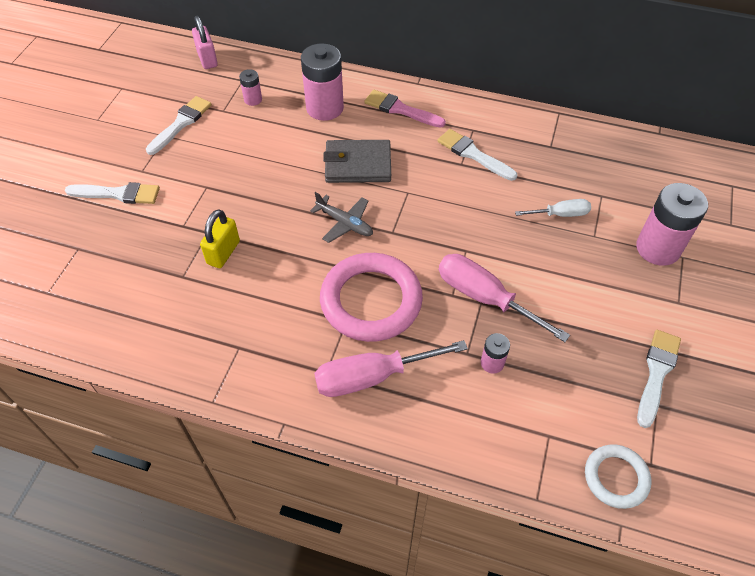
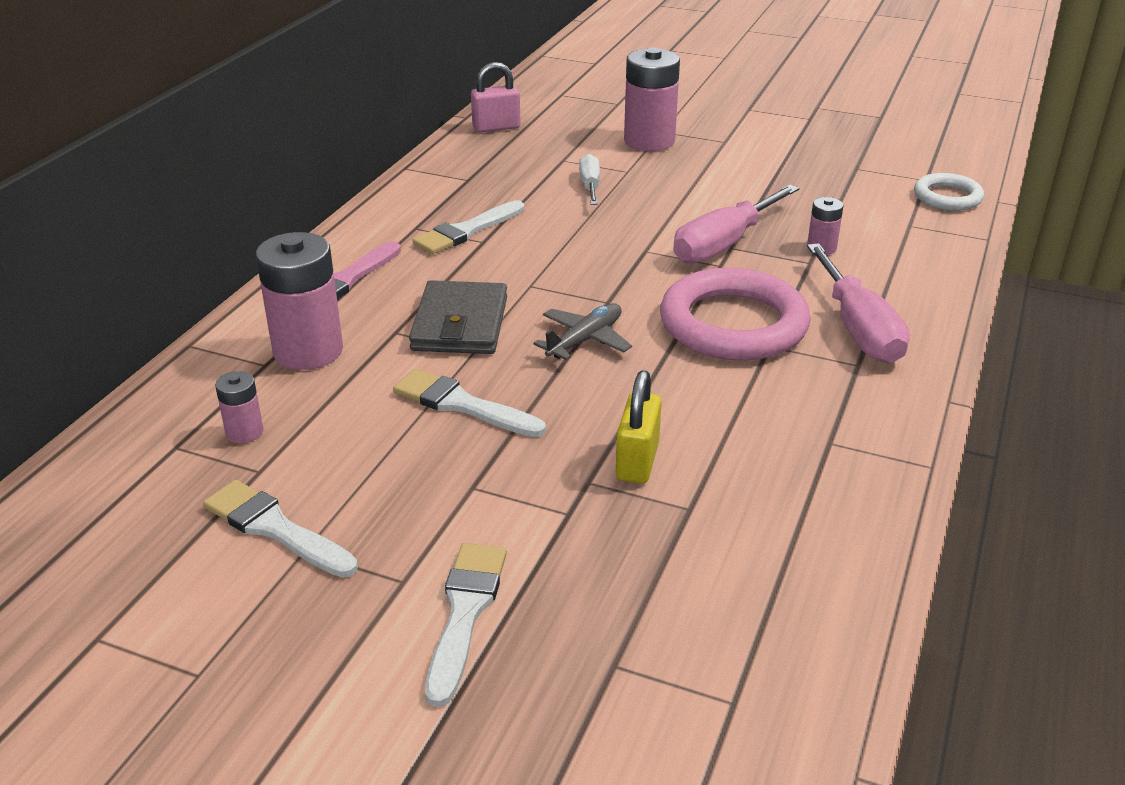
camera: 85 degrees left, 20 degrees down
pink padlock [192,16,218,69] -> pink padlock moved to [471,62,520,133]
yellow padlock [200,209,240,268] -> yellow padlock turned 75 degrees clockwise [616,370,662,483]
white brush [637,330,681,428] -> white brush moved to [393,369,546,437]

